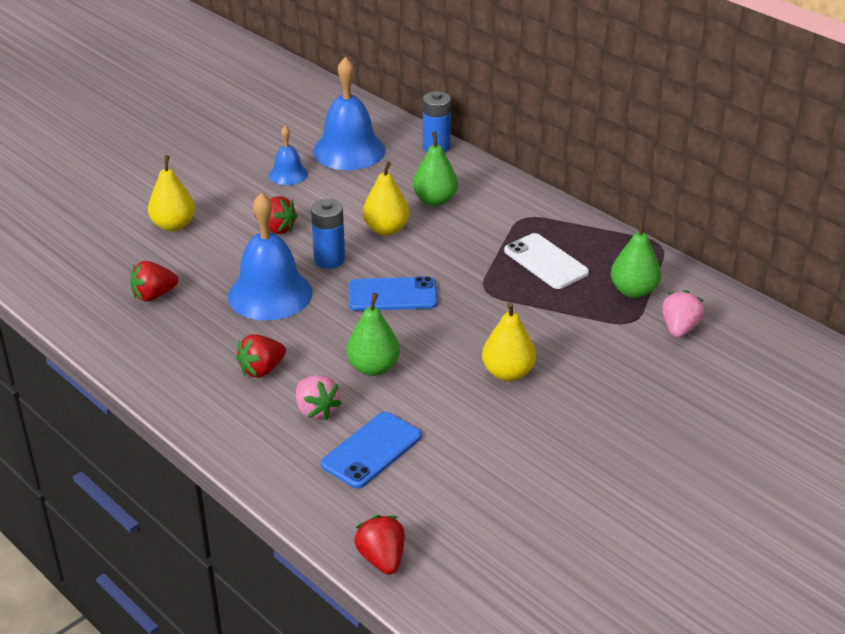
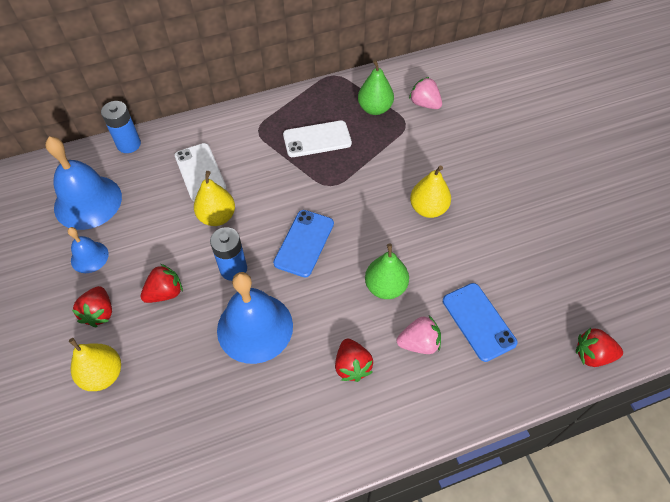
camera: 65 degrees left, 20 degrees up
red strawberry [130,261,178,302] -> red strawberry moved to [72,286,112,327]
green pear [413,132,458,206] -> white phone [175,143,227,201]

